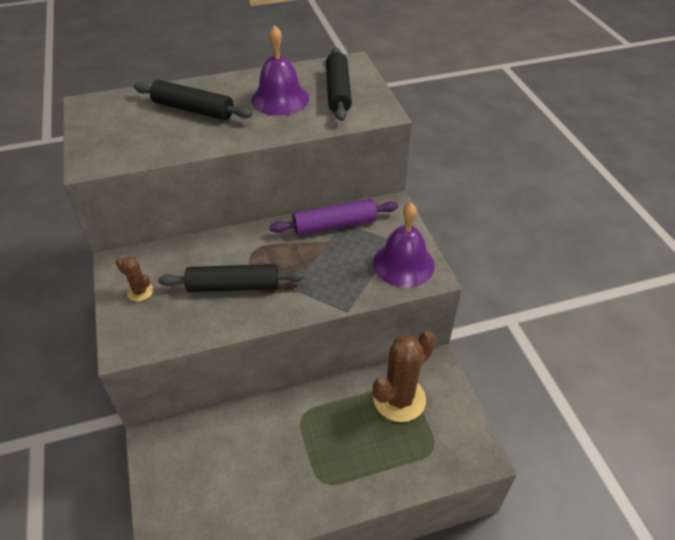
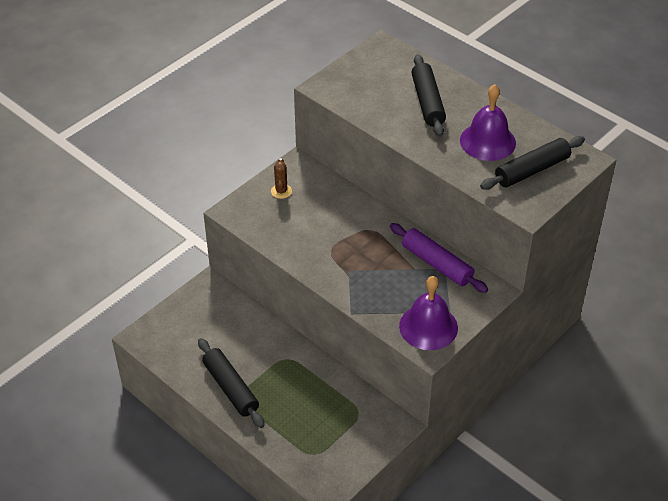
camera: 60 degrees right, 0 degrees up
black rolling pin [158,264,305,292] -> black rolling pin moved to [198,338,265,428]
brown cactus [373,331,436,422] -> none

